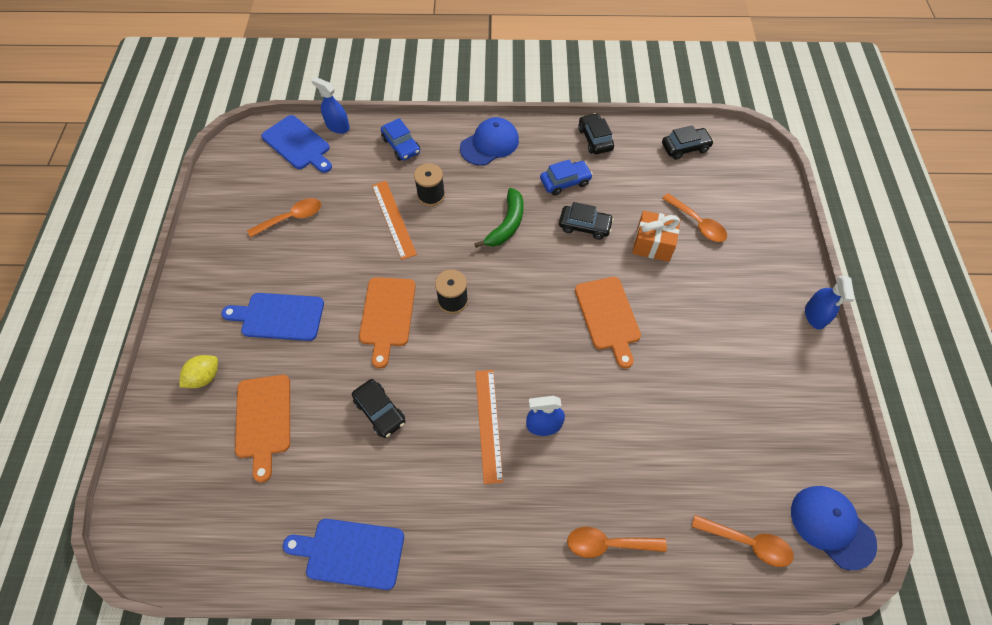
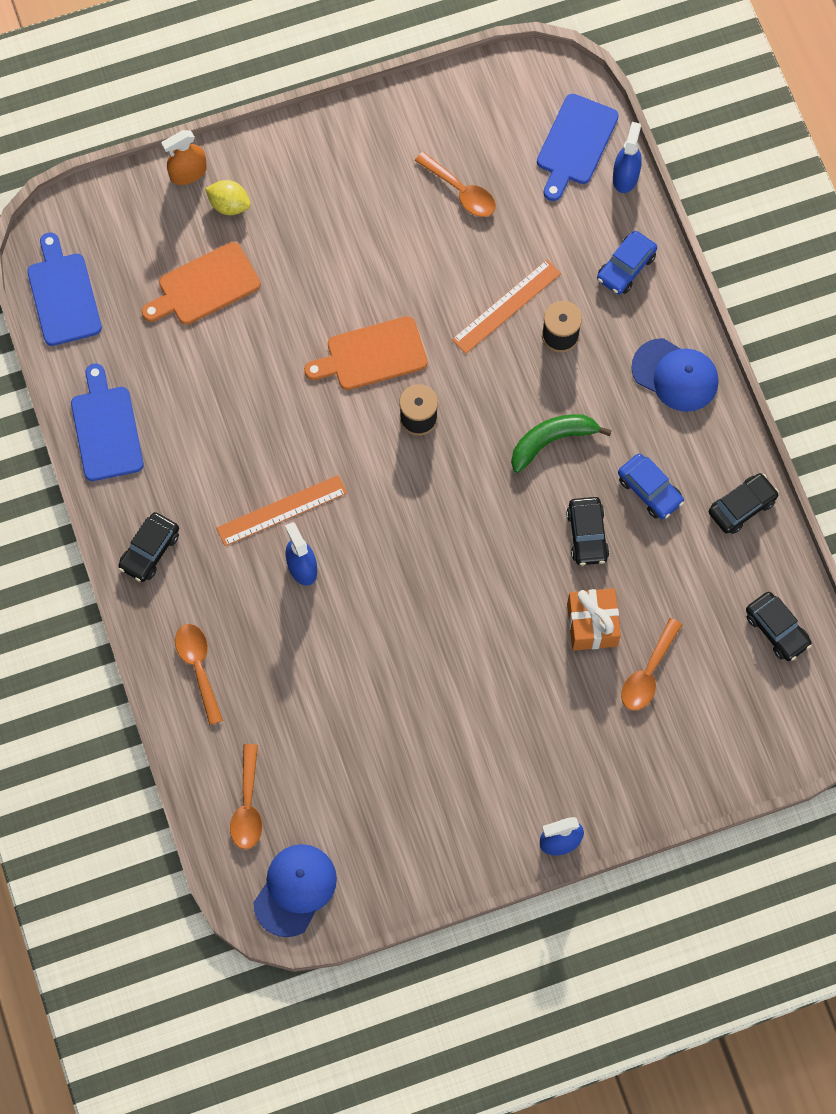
camera: 70 degrees right, 10 degrees up
blue cutting board [221,293,324,341] -> blue cutting board moved to [27,232,102,346]
black car [352,379,405,438] -> black car moved to [118,512,179,582]
green banana [474,188,523,248] -> green banana turned 150 degrees clockwise [511,414,612,473]
orange cutting board [575,277,641,369] -> none
none -> orange spray bottle [161,130,207,185]

